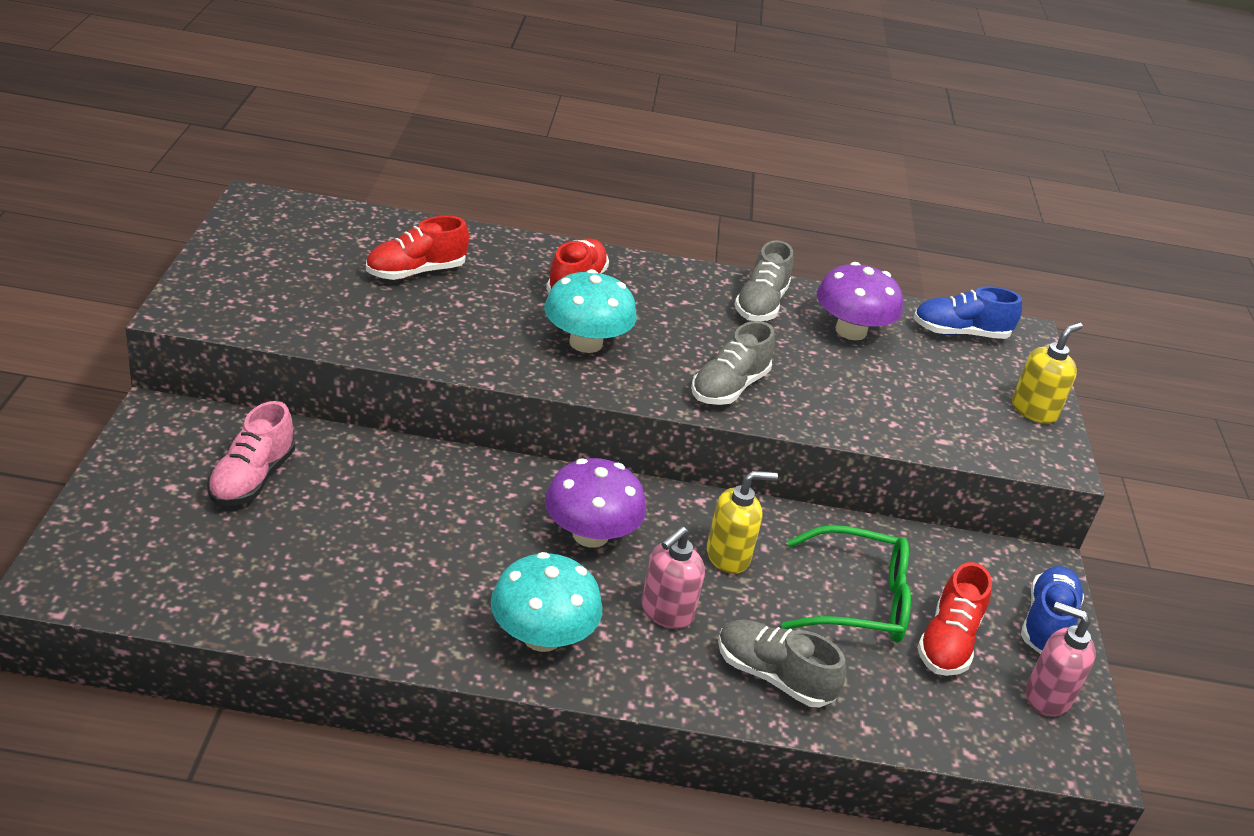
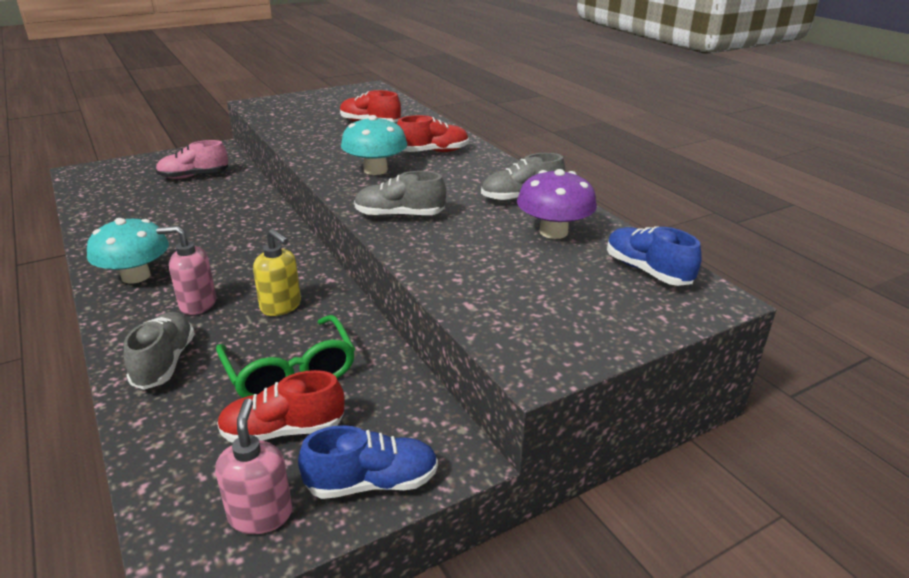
camera: 60 degrees right, 5 degrees down
purple mushroom [545,458,646,548] -> none
yellow soap dispenser [1012,322,1083,424] -> none

